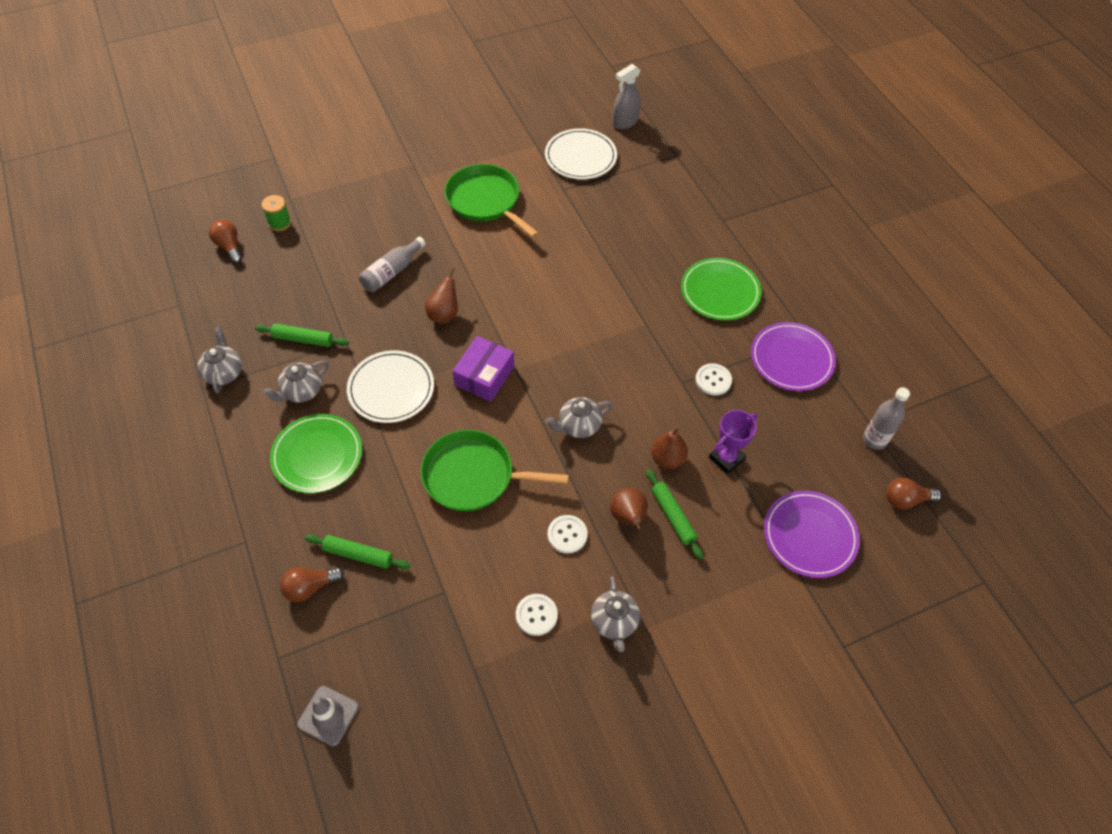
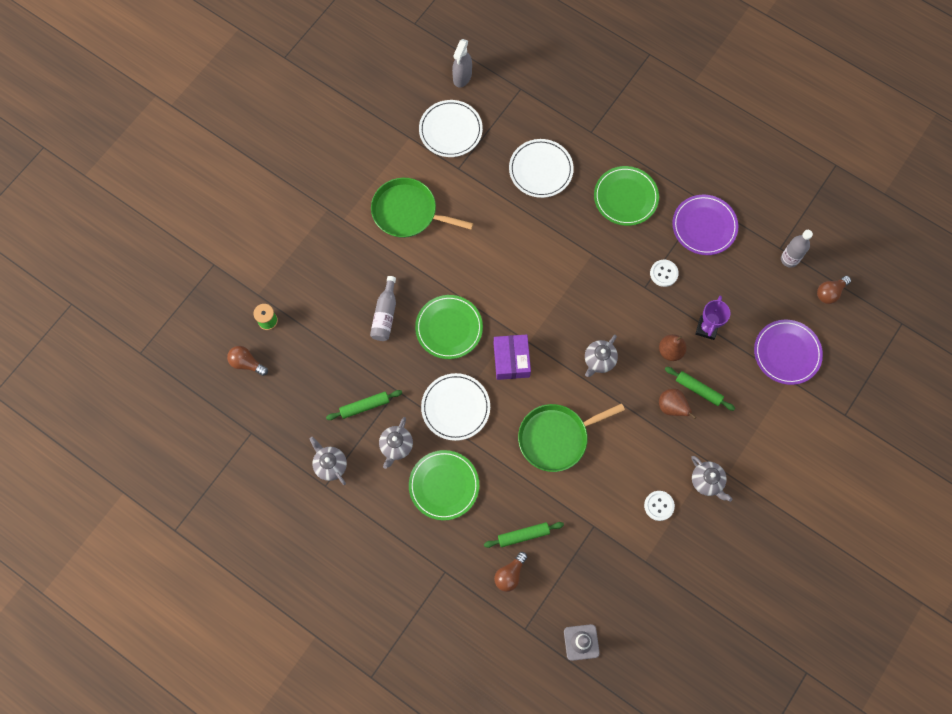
camera: 30 degrees left, 15 degrees up
brown pear [425,268,458,324] -> green plate [415,295,483,359]
white button [548,515,588,553] -> none
none -> white plate [509,139,574,198]

